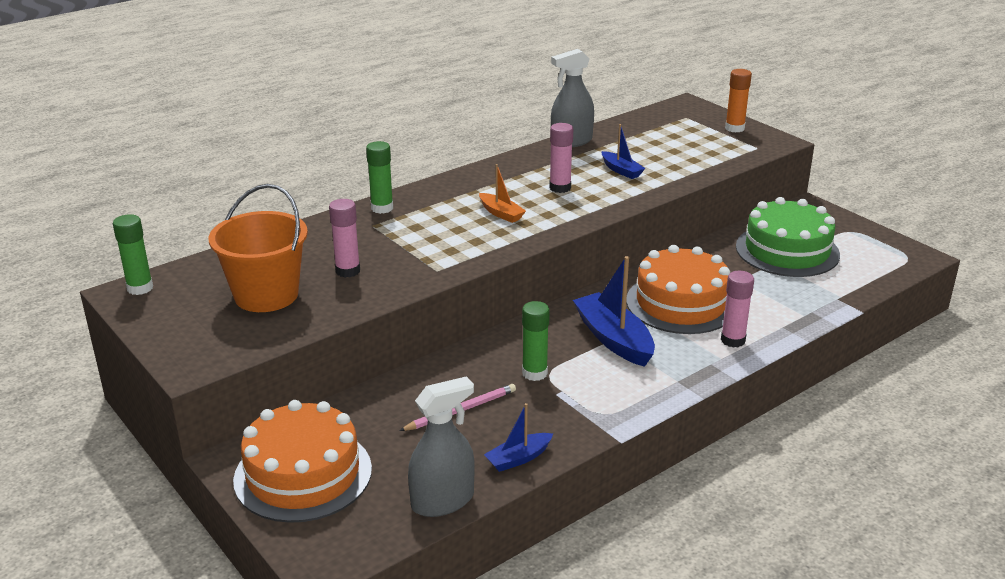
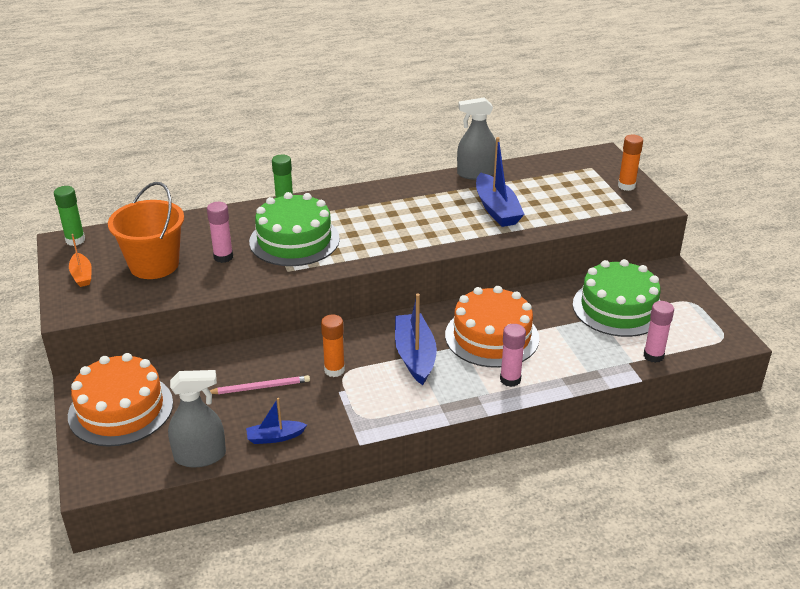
camera: 20 degrees right, 5 degrees up
orange boat [479,164,526,223] -> orange boat moved to [69,234,92,287]
green glue stick [522,301,550,381] -> orange glue stick [321,314,345,377]
pink glue stick [549,123,573,193] -> pink glue stick moved to [644,301,674,363]
blue boat [602,124,646,179] -> blue boat [476,137,525,227], size x1.81
none -> green cake [249,192,340,266]

